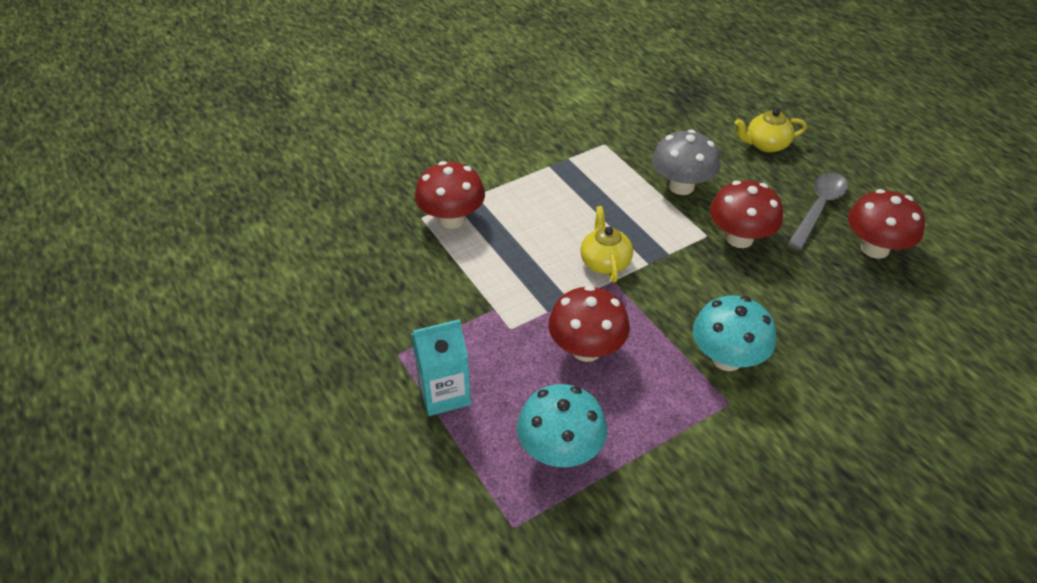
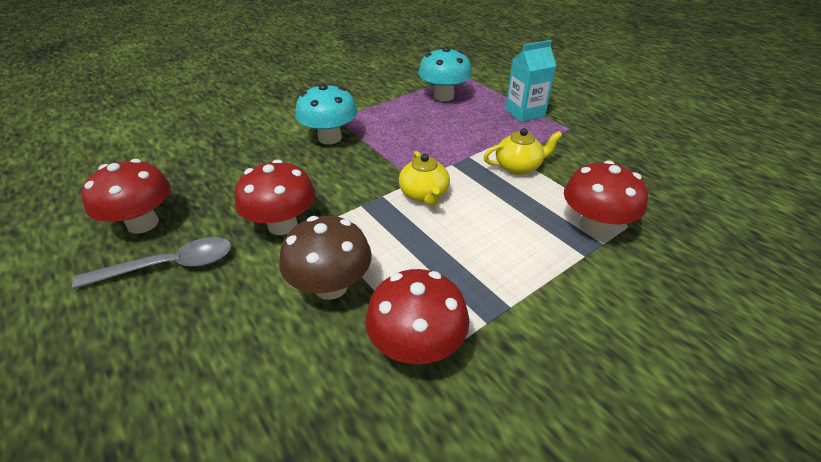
camera: 175 degrees right, 5 degrees down
red mushroom [548,285,630,362] -> red mushroom moved to [365,269,470,364]
grey mushroom [652,129,720,195] -> brown mushroom [279,216,372,300]
yellow teapot [735,109,807,152] -> yellow teapot moved to [484,128,562,175]
grey spoon [788,173,848,250] -> grey spoon turned 135 degrees counterclockwise [72,237,231,289]

